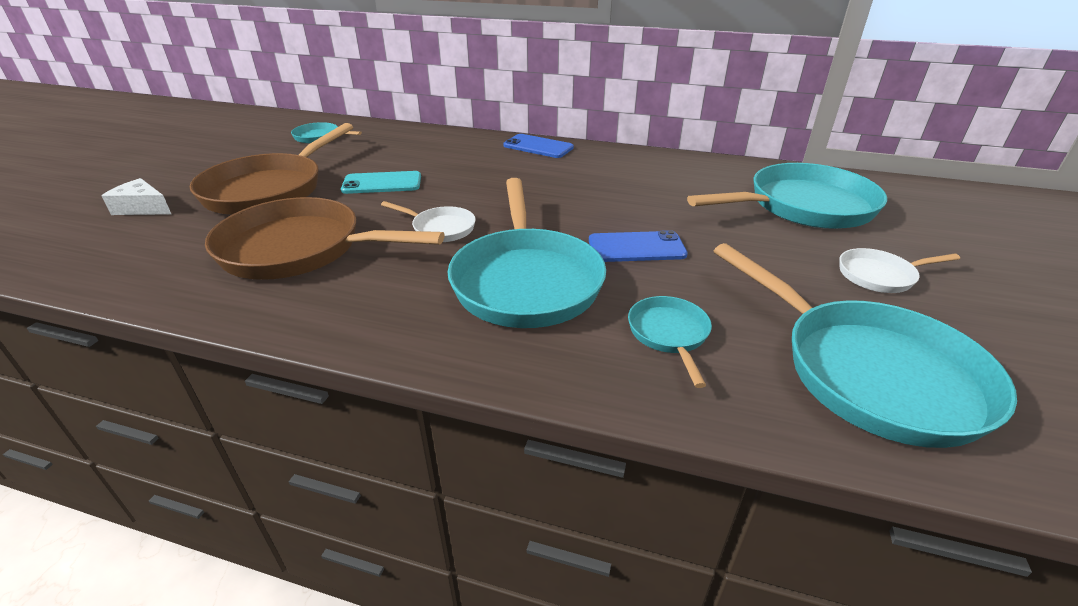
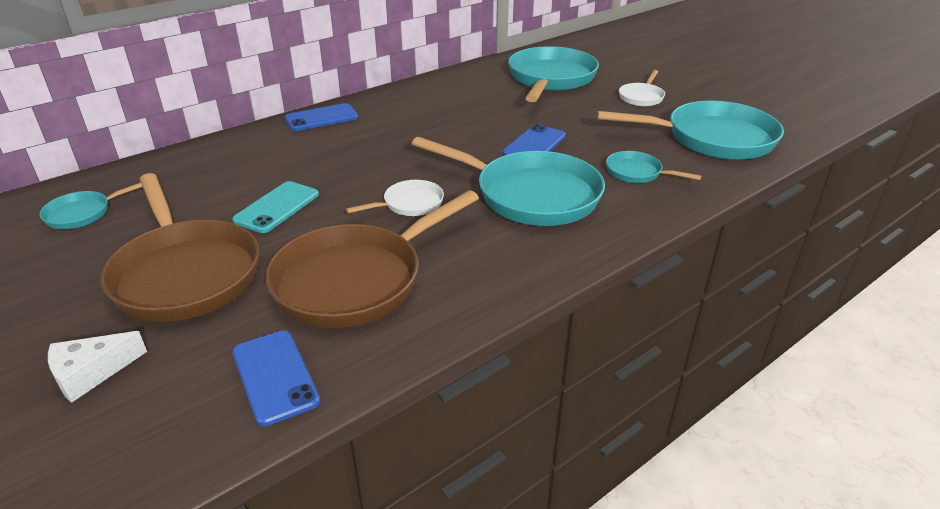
camera: 55 degrees left, 0 degrees up
none -> blue phone [232,330,320,426]

